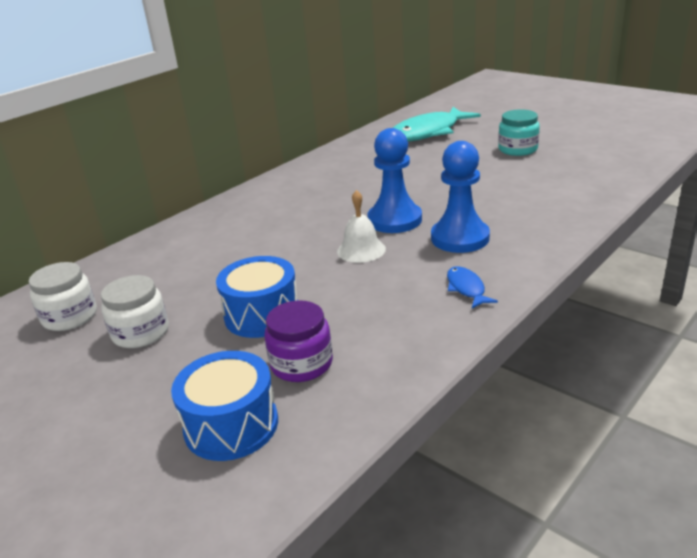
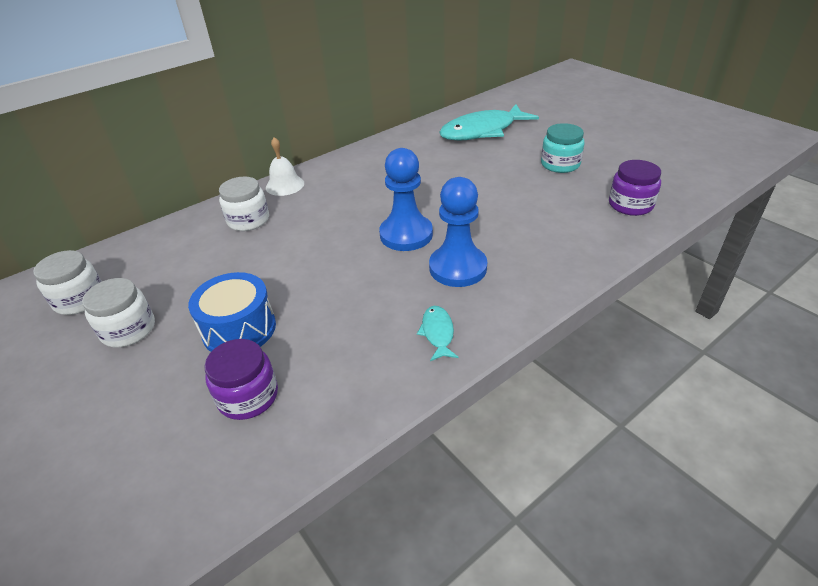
camera: 10 degrees right, 10 degrees up
blue drum [171,351,278,461] -> none
white bell [337,190,386,263] -> white bell moved to [266,137,304,196]
blue fish [447,266,498,309] -> turquoise fish [417,306,459,361]
none -> white jar [219,177,269,231]
none -> purple jar [609,160,661,216]

